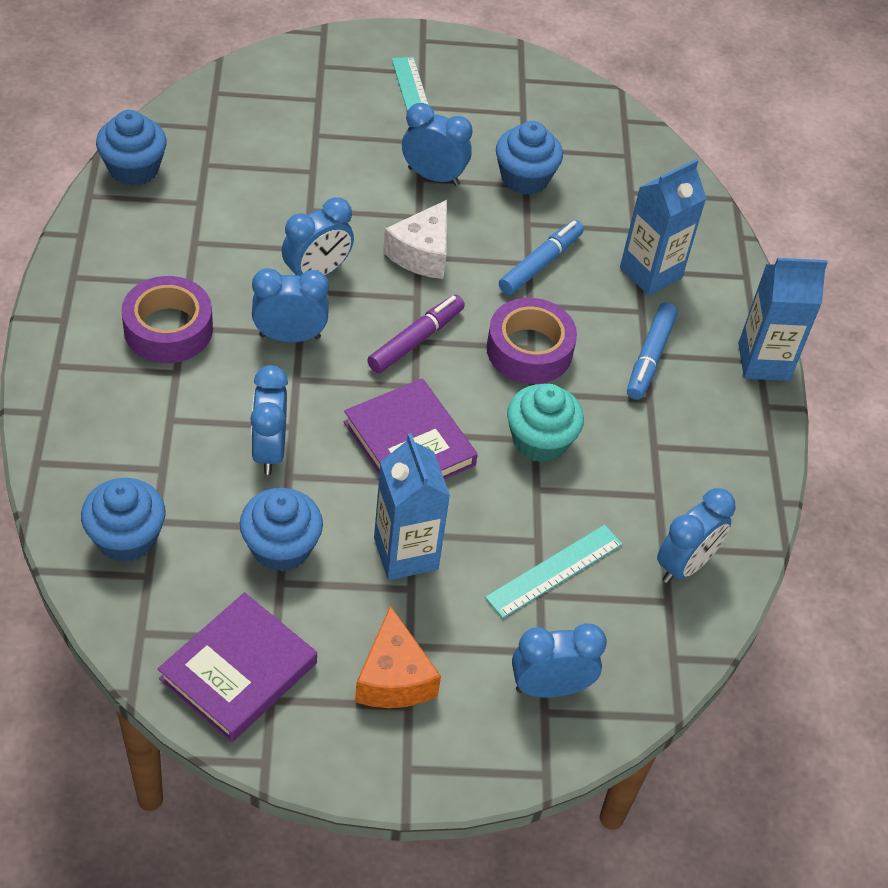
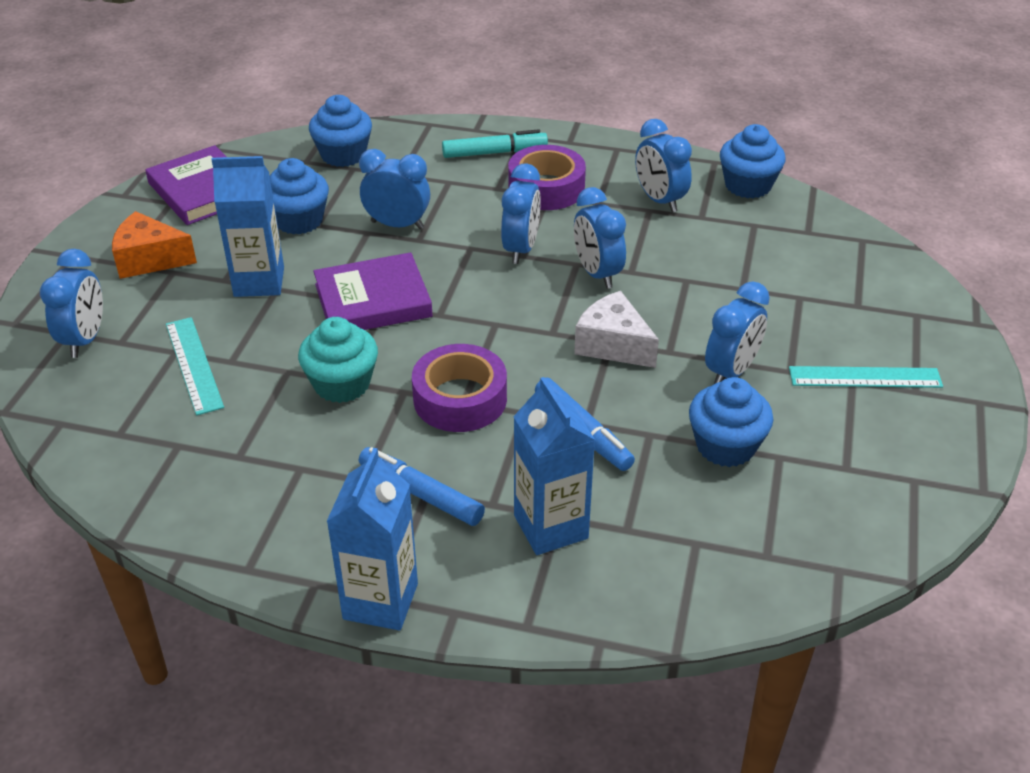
camera: 110 degrees right, 10 degrees down
purple marker [367,295,465,373] -> none
blue clock [657,488,736,583] -> blue clock moved to [635,119,692,213]
none -> turquoise marker [442,129,548,158]

